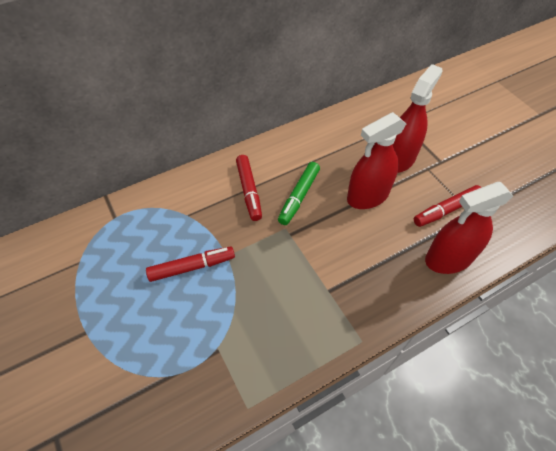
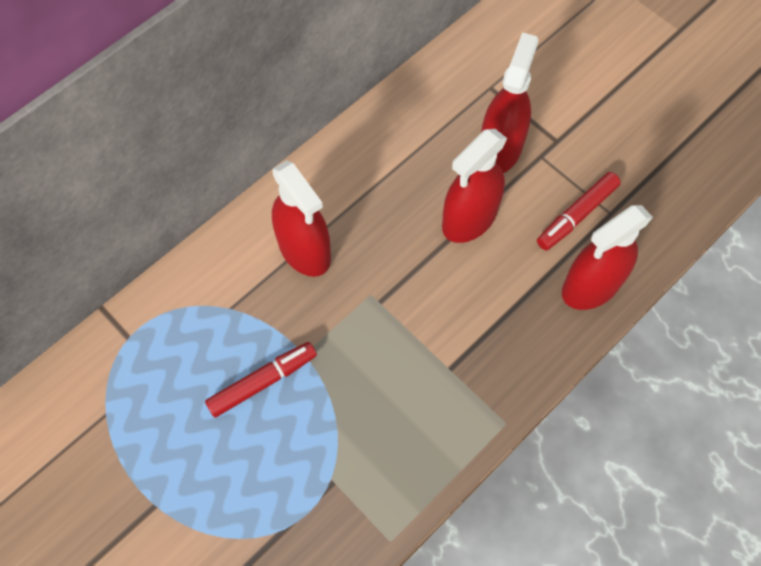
camera: 15 degrees left, 10 degrees up
red marker [236,155,262,221] -> red spray bottle [272,160,331,277]
green marker [278,162,320,225] -> none

